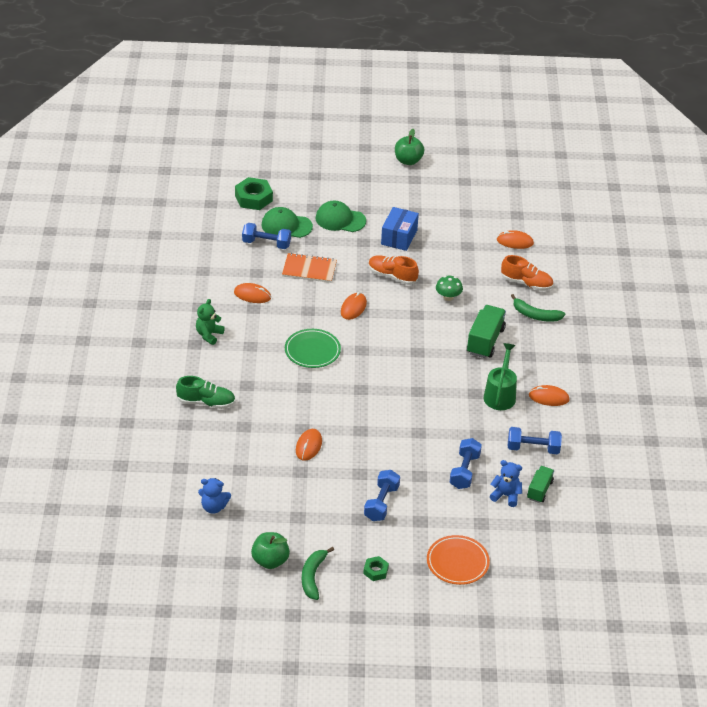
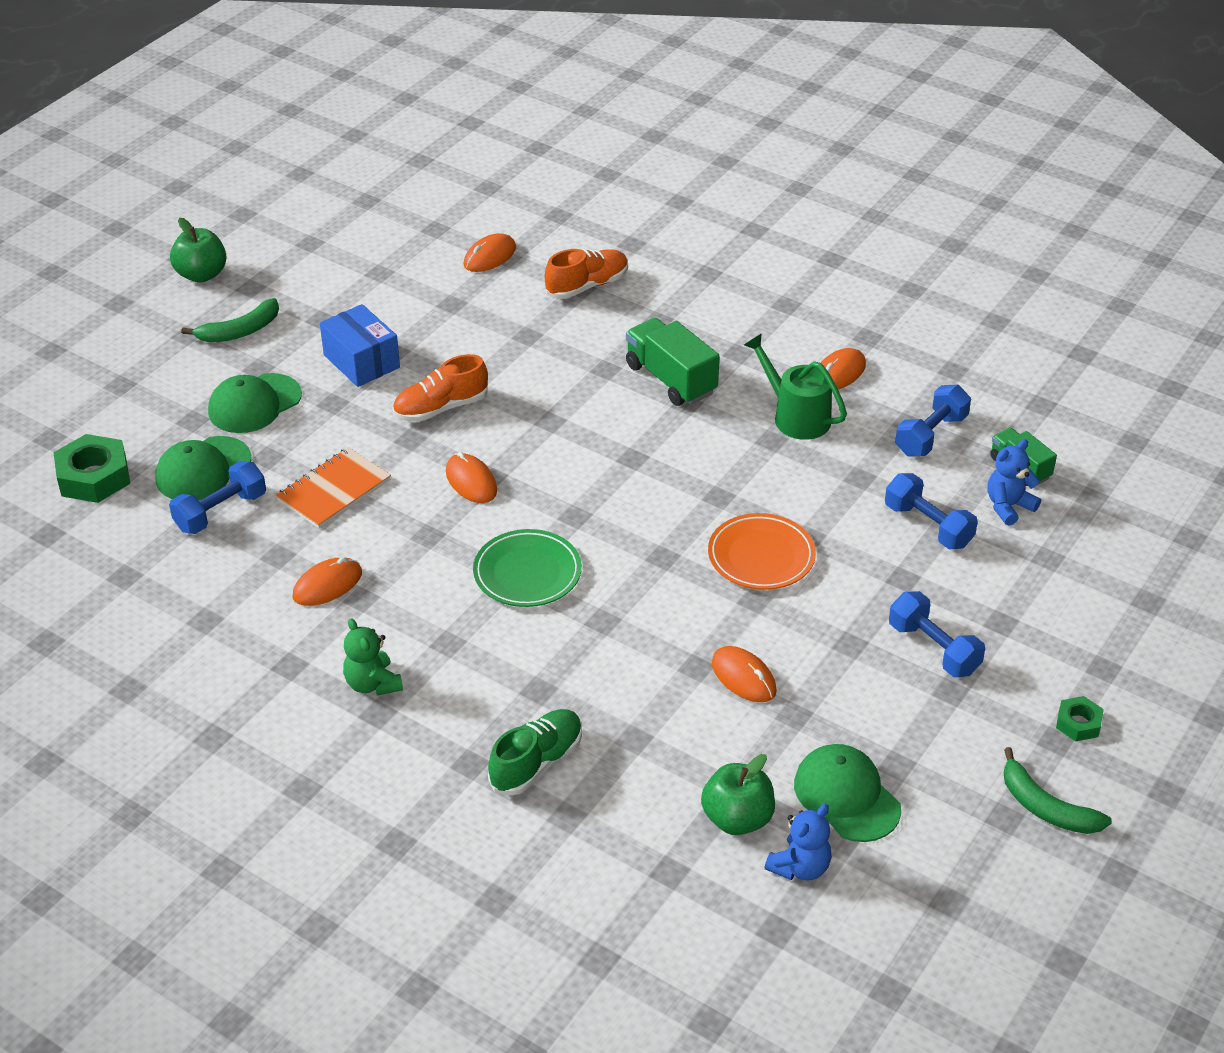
camera: 55 degrees left, 0 degrees up
green apple [251,532,290,569] -> green apple moved to [701,754,775,835]
orange plate [427,535,490,585] -> orange plate moved to [708,513,816,590]
green mushroom [436,276,463,301] -> none
green banana [511,294,565,322] -> green banana moved to [181,298,279,343]
none -> green cap [794,744,901,842]

